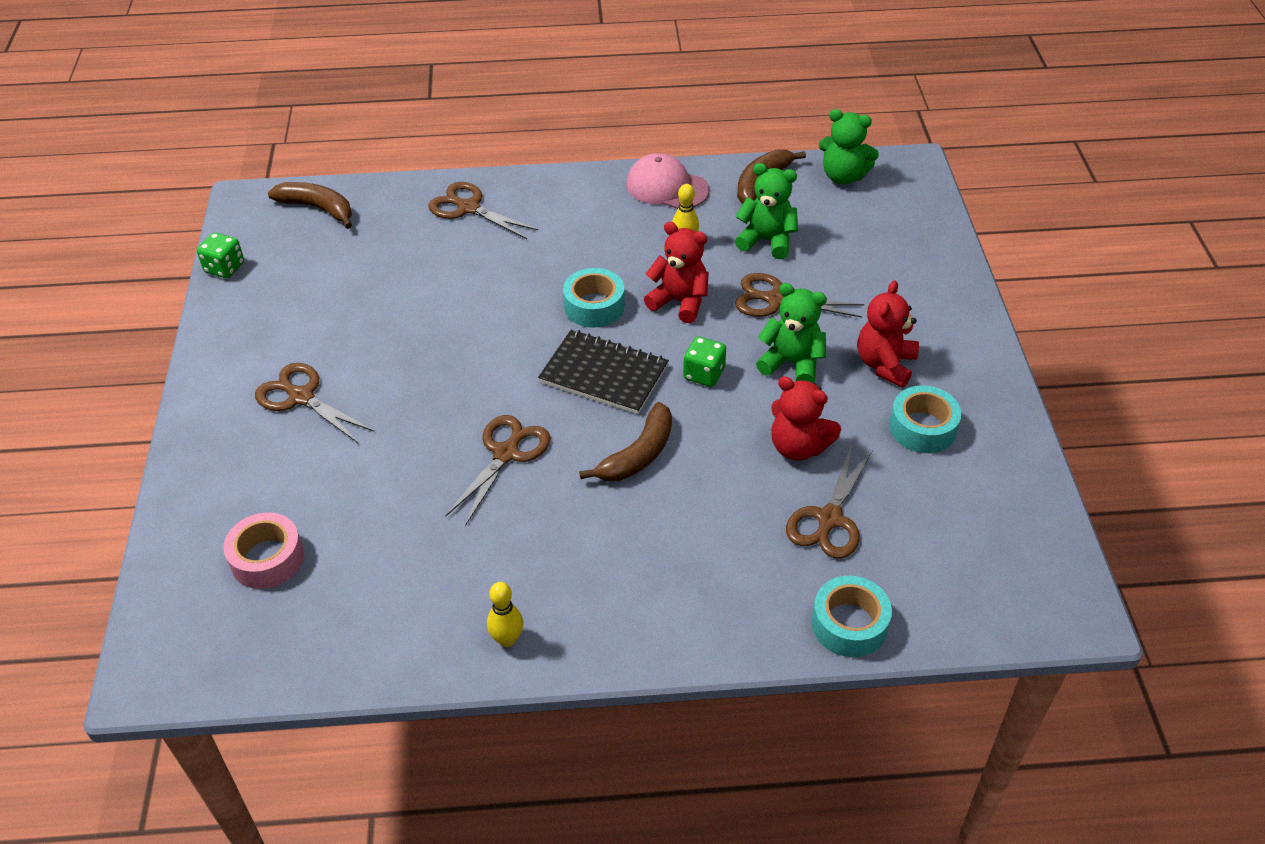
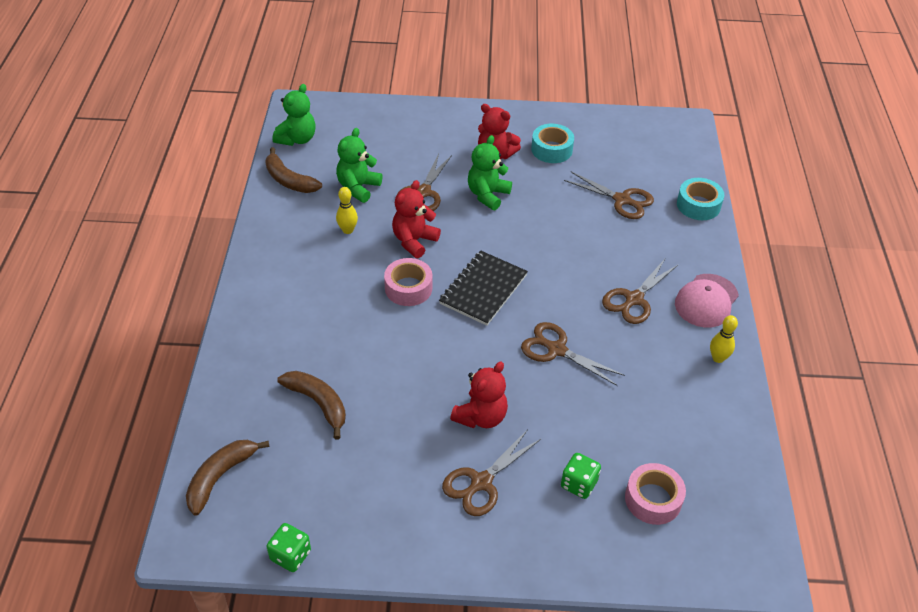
camera: 85 degrees left, 0 degrees up
brown scissors [428,182,538,239] -> brown scissors moved to [602,259,678,324]
turquoise tape [563,268,625,328] -> pink tape [384,258,432,306]
brown banana [579,402,672,481] -> brown banana moved to [277,371,346,440]
pink cap [626,153,709,209] -> pink cap moved to [675,274,739,328]
green dice [683,336,726,387] -> green dice moved to [561,453,601,499]
red teddy bear [771,376,841,461] -> red teddy bear moved to [450,361,508,428]

